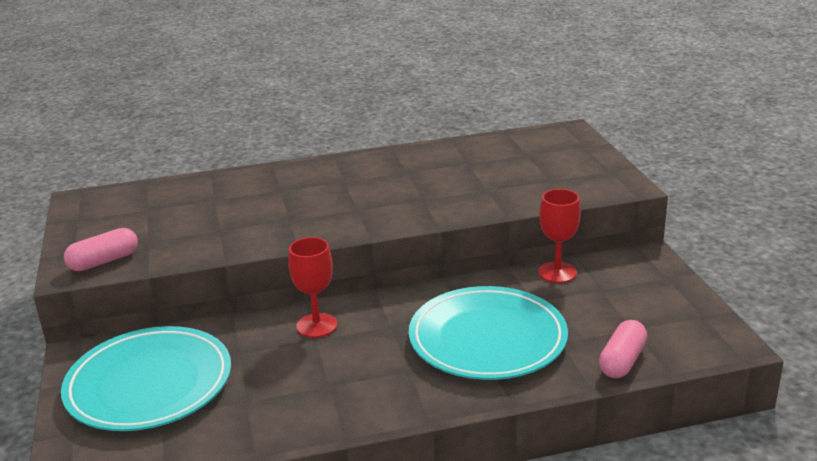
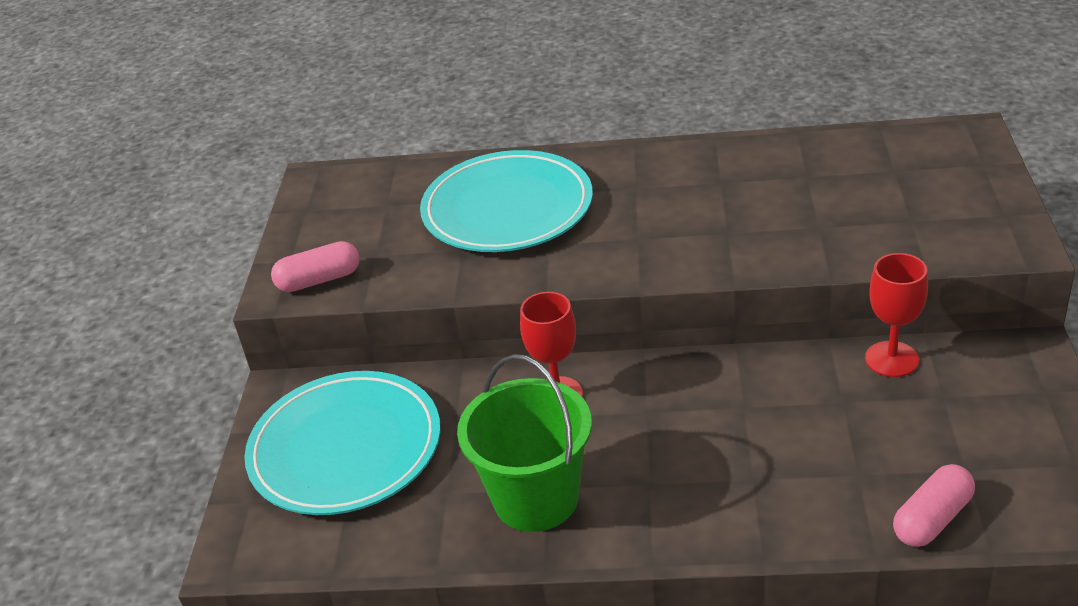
camera: 20 degrees right, 10 degrees up
turquoise plate [409,286,568,380] -> turquoise plate moved to [420,150,593,252]
none -> green bucket [457,354,592,532]

